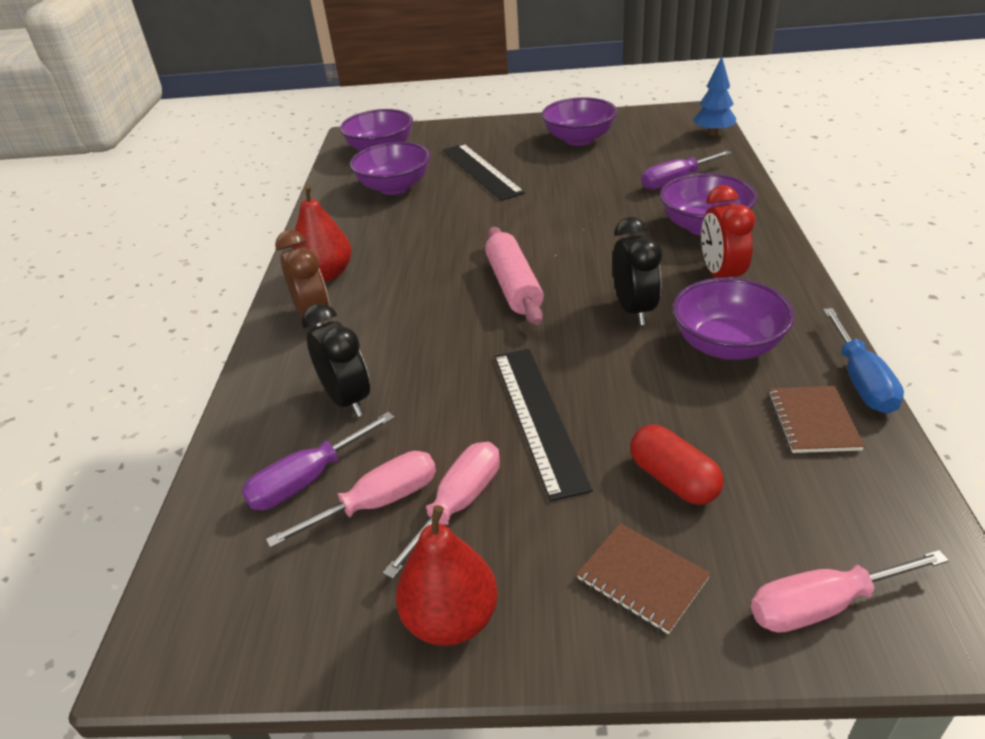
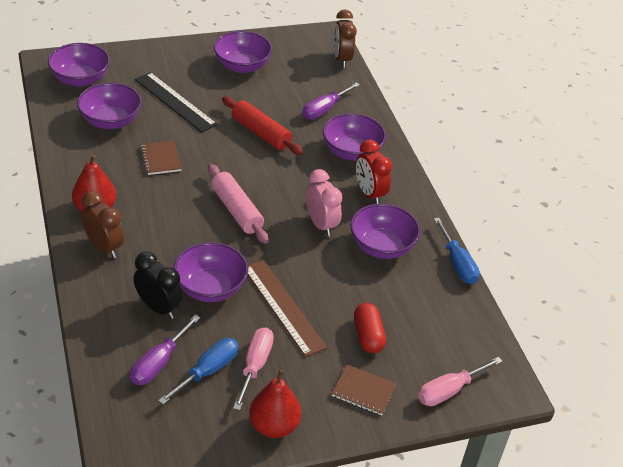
camera: 25 degrees left, 5 degrees up
pink screwdriver [266,451,436,548] -> blue screwdriver [158,338,238,405]
black ruler [494,349,593,501] -> brown ruler [248,260,327,357]
black clock [613,217,662,325] -> pink clock [306,169,343,237]
red capsule [630,425,724,505] -> red capsule turned 45 degrees clockwise [354,303,386,353]
blue tree [693,57,736,136] -> brown clock [334,9,357,68]
brown notebook [768,386,865,453] -> brown notebook moved to [140,140,182,175]
none -> purple bowl [173,242,248,302]
none -> red rolling pin [222,96,303,155]

